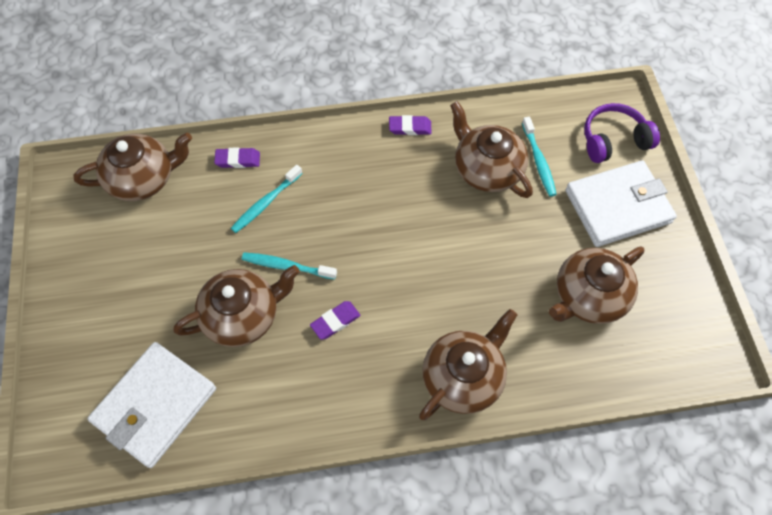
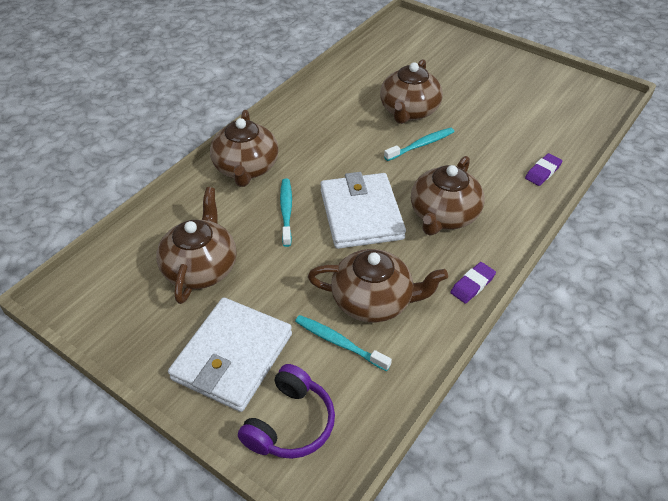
camera: 135 degrees right, 15 degrees down
brown teapot [73,132,192,201] -> brown teapot moved to [411,156,485,235]
white wallet [88,342,216,468] -> white wallet moved to [320,172,406,249]
turquoise toothbrush [231,165,303,233] -> turquoise toothbrush moved to [280,178,292,247]
purple eraser [310,301,361,340] -> none

